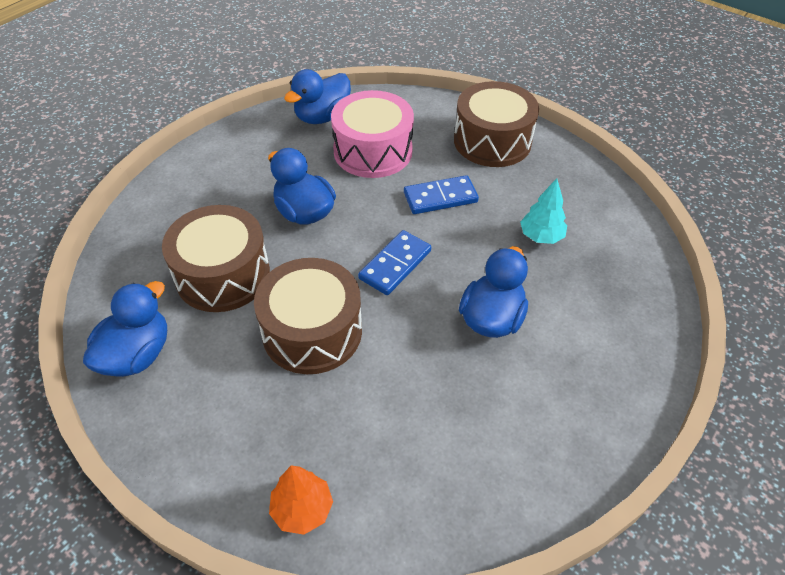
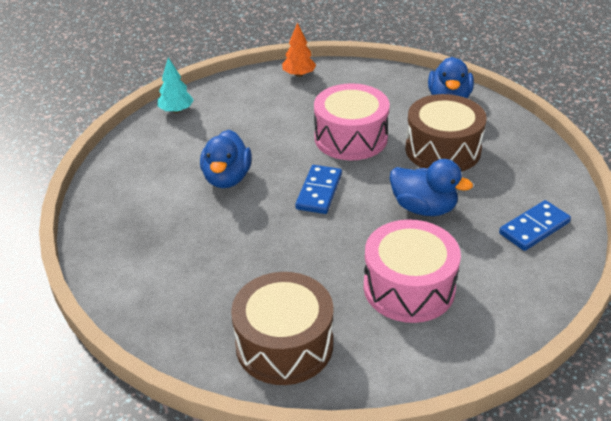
camera: 160 degrees right, 10 degrees down
brown drum [254,258,362,374] -> pink drum [314,83,390,160]
blue duck [284,69,351,124] -> none
blue domino [404,175,479,214] -> blue domino moved to [499,200,571,251]
turquoise tree [520,178,567,244] -> turquoise tree moved to [157,57,194,113]

